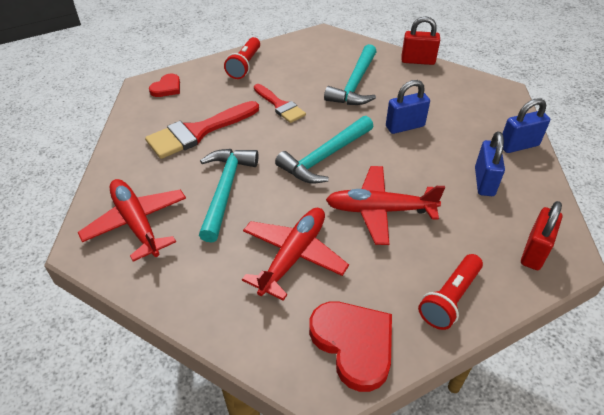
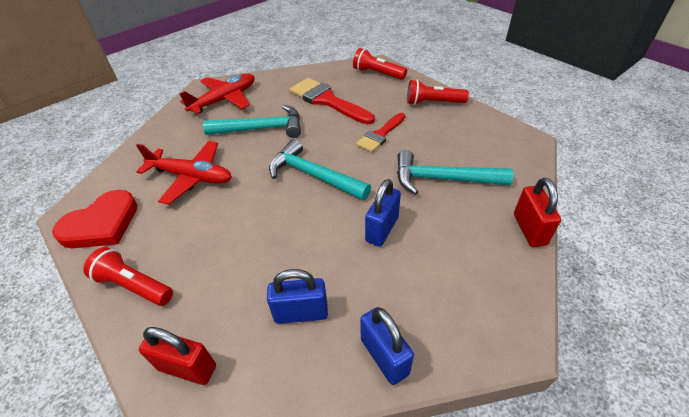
camera: 80 degrees right, 0 degrees up
red heart [149,74,180,97] -> red flashlight [353,48,407,80]
red plane [326,166,445,245] -> none
blue padlock [386,80,430,134] -> blue padlock turned 60 degrees clockwise [365,179,401,246]

